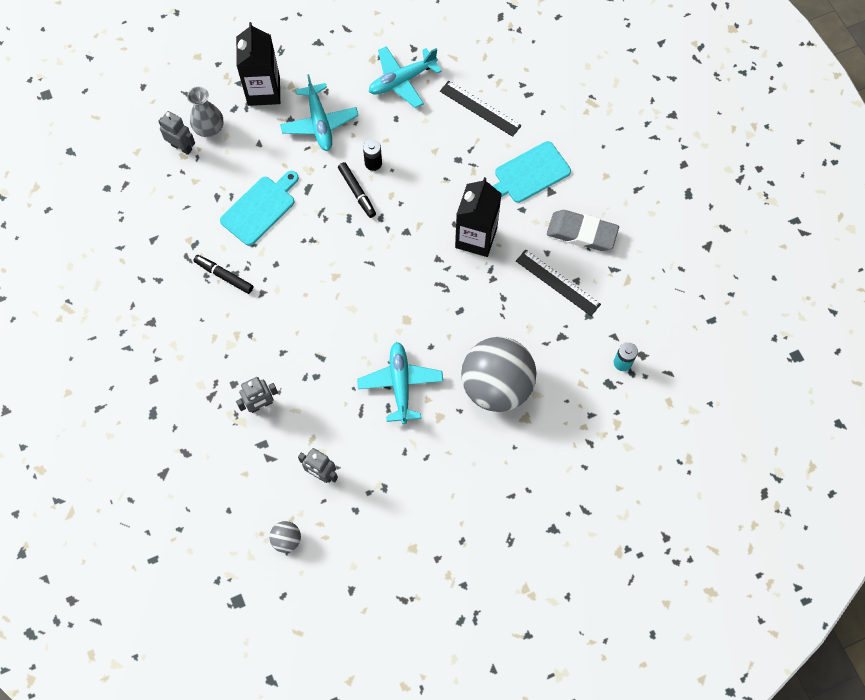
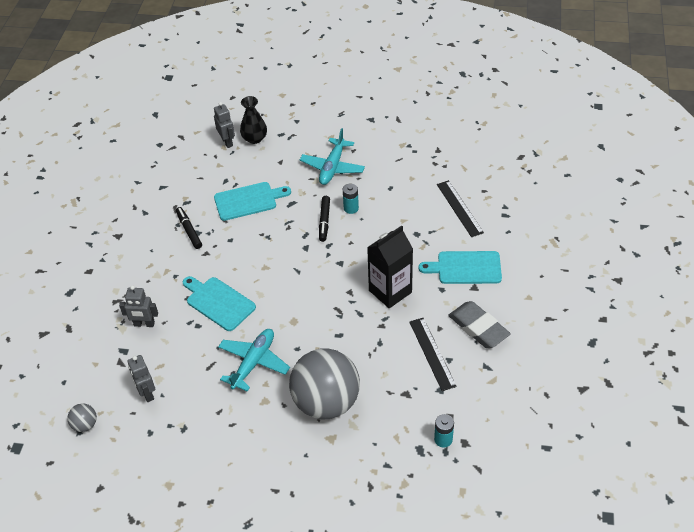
camera: 35 degrees right, 20 degrees down
grey vase [187,87,223,137] -> black vase [240,96,267,144]
black carton [236,22,280,106] -> none
black battery [363,139,382,171] -> turquoise battery [343,184,359,214]
turquoise plane [369,46,442,108] -> none
none -> turquoise cutting board [183,276,256,331]

